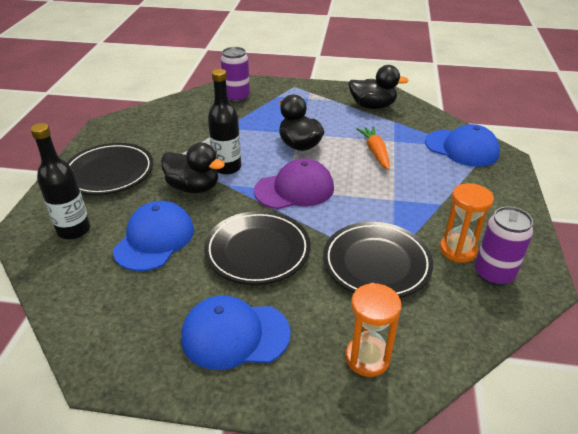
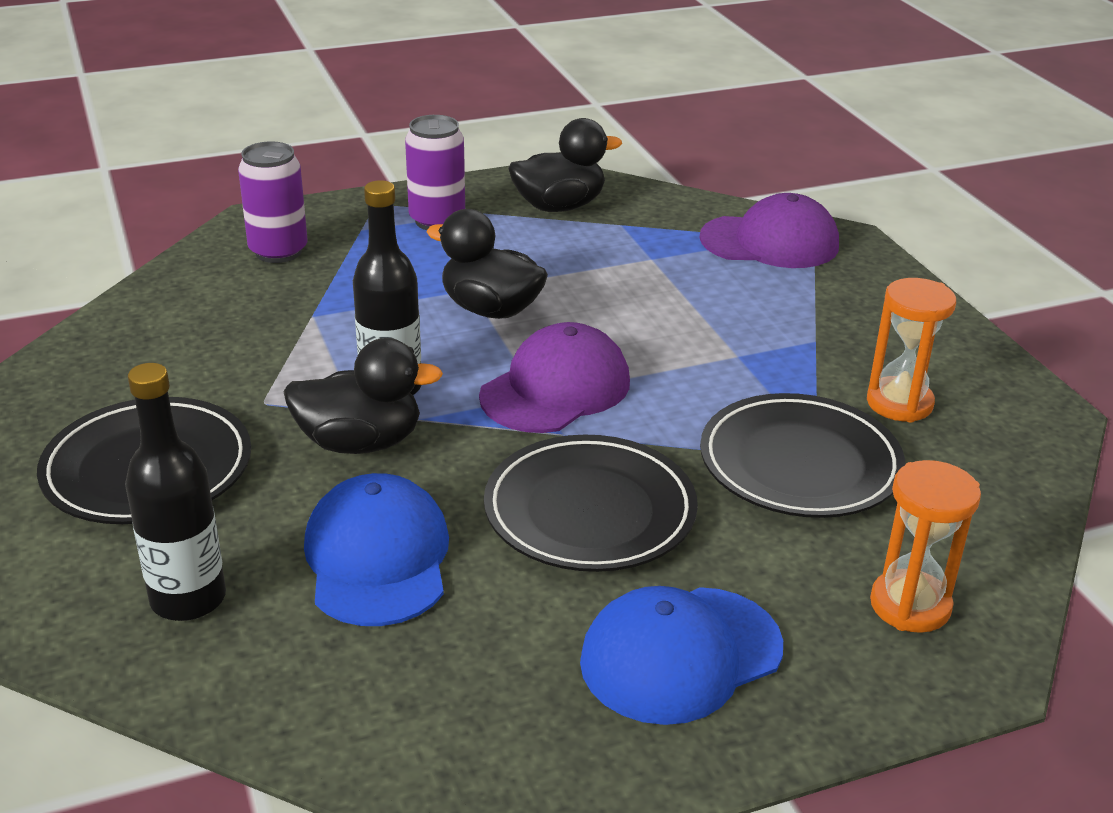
camera: 30 degrees left, 5 degrees down
orange carrot [356,126,390,170] -> none
blue cap [425,124,500,167] -> purple cap [699,193,839,268]
purple can [475,206,533,286] -> purple can moved to [405,115,465,230]

